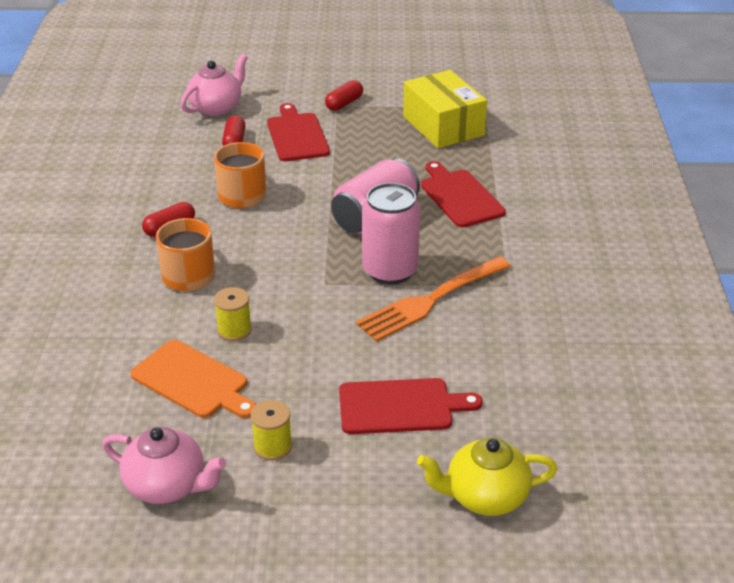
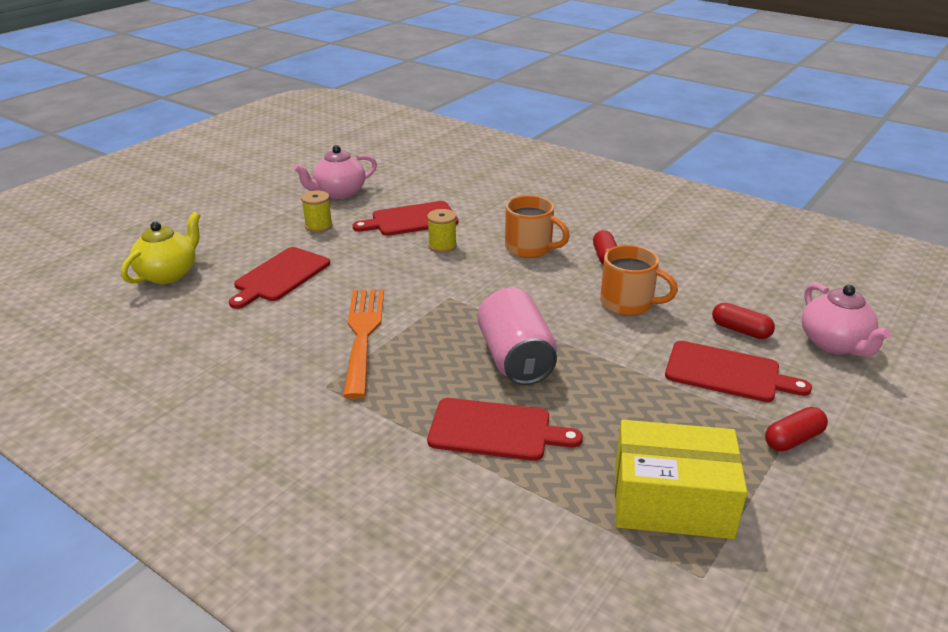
camera: 125 degrees right, 5 degrees down
orange cutting board [130,340,256,418] -> red cutting board [353,201,459,236]
red capsule [325,80,363,111] -> red capsule turned 75 degrees clockwise [765,407,828,452]
pink can [362,183,420,284] -> none

